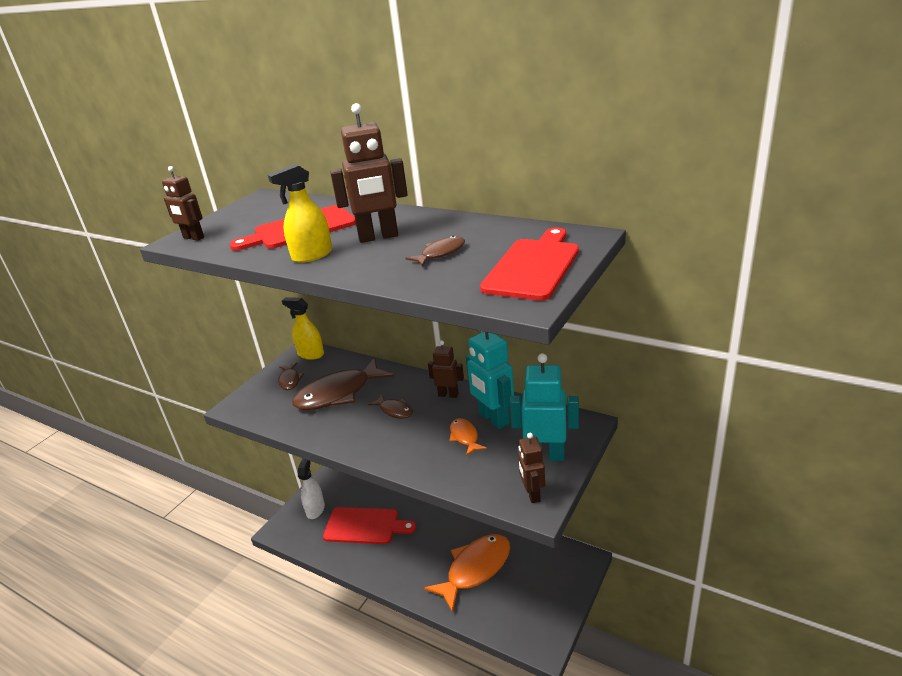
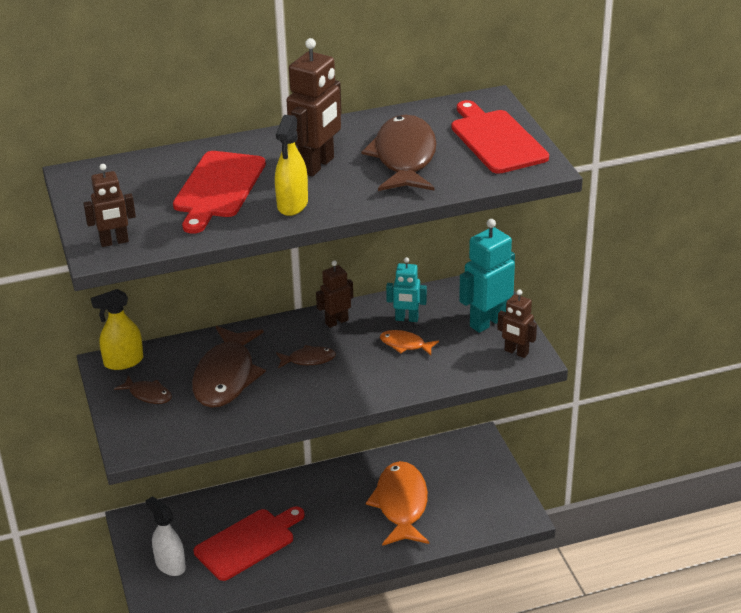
camera: 50 degrees left, 5 degrees up
brown fish [406,236,465,267] -> brown fish [361,115,436,191], size x2.10
turquoise robot [466,332,514,429] -> turquoise robot [386,257,427,322], size x0.61

